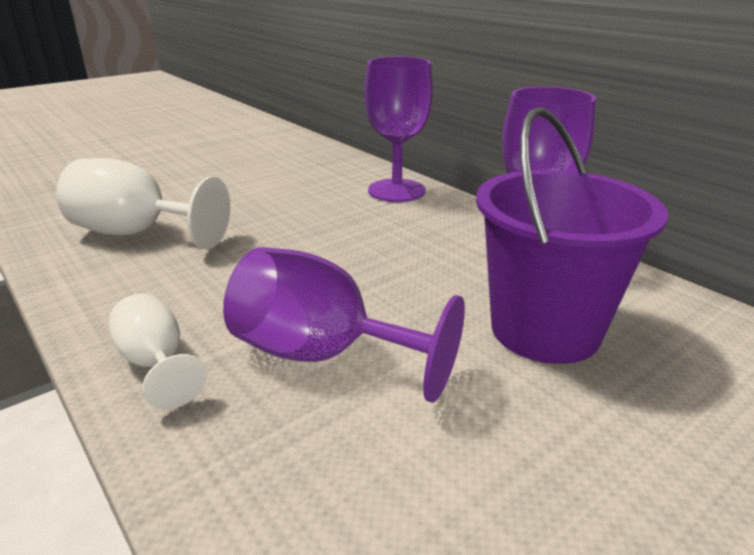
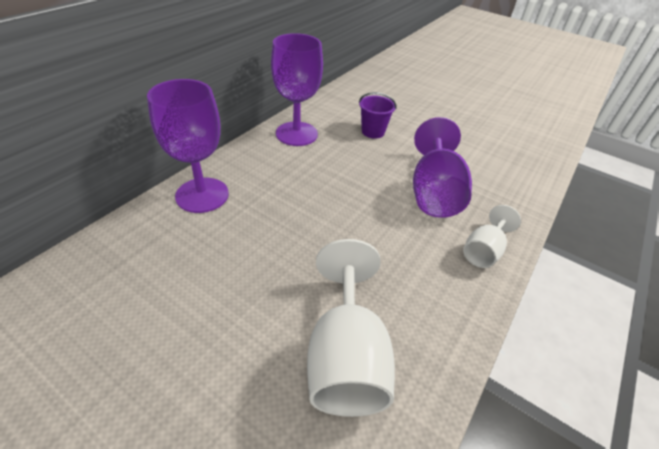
camera: 110 degrees left, 15 degrees up
purple bucket [476,107,668,364] -> purple bucket [359,92,396,139], size x0.48

